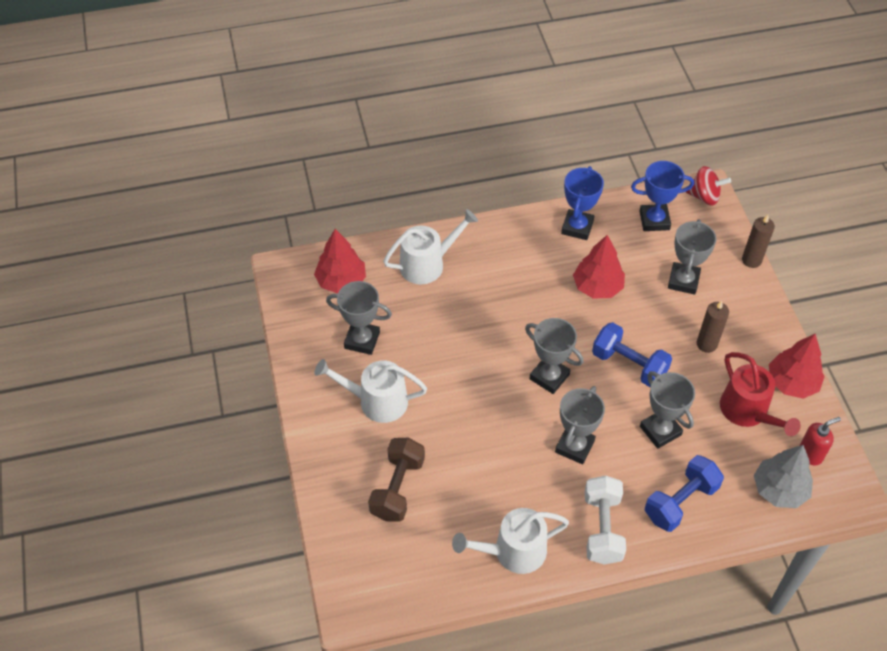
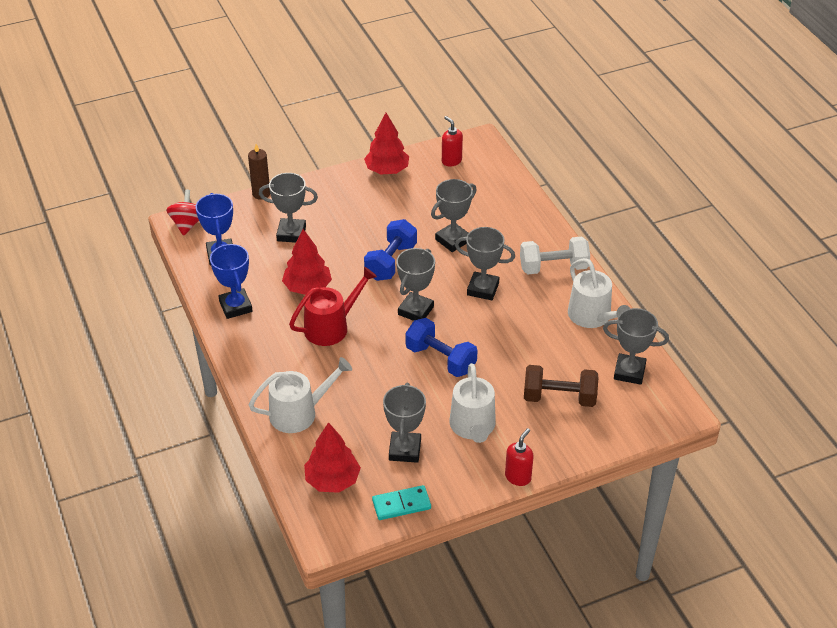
camera: 100 degrees left, 10 degrees down
white watering can [383,209,478,285] -> white watering can turned 105 degrees clockwise [249,357,352,433]
blue trophy [561,166,604,240] -> blue trophy turned 60 degrees clockwise [210,244,252,319]
blue dumbbell [645,455,724,532] -> blue dumbbell moved to [405,318,478,377]
brown candle [697,301,729,353] -> none
red watering can [720,352,801,436] -> red watering can moved to [289,267,377,346]
grey tree [754,445,813,508] -> none
none -> turquoise domino [372,485,431,520]
none -> red soap dispenser [505,428,534,486]
none -> grey trophy [603,308,669,385]

